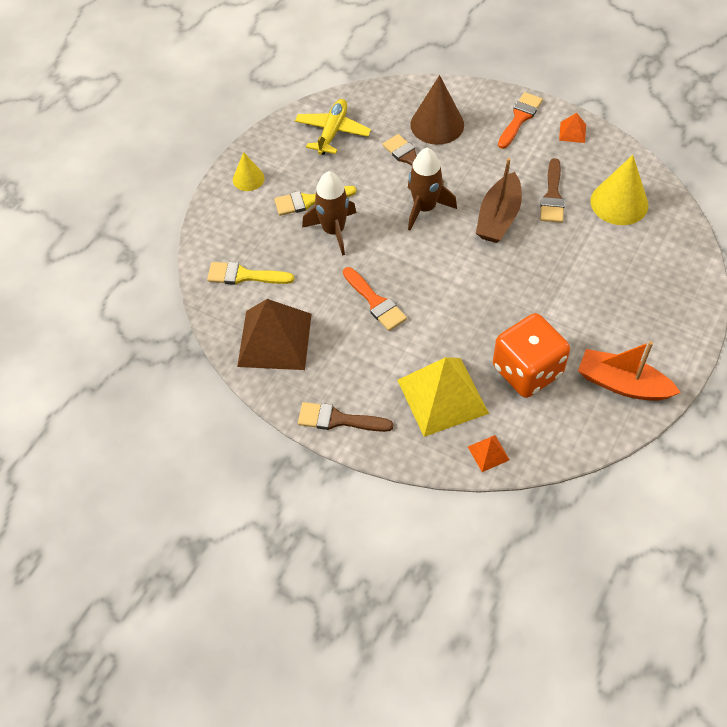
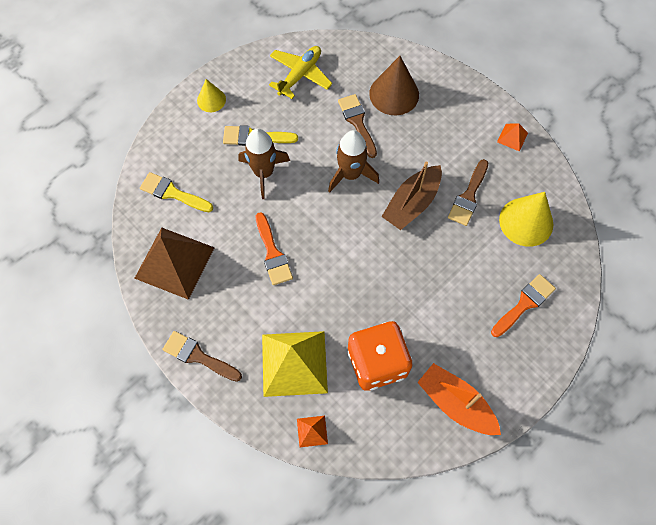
camera: 15 degrees right, 10 degrees up
orange brush [498,92,543,149] -> orange brush moved to [491,274,556,337]

